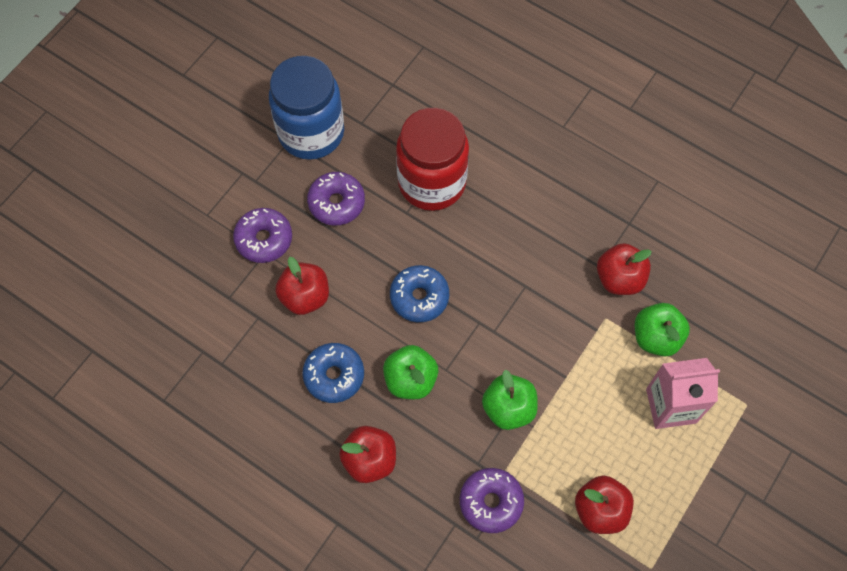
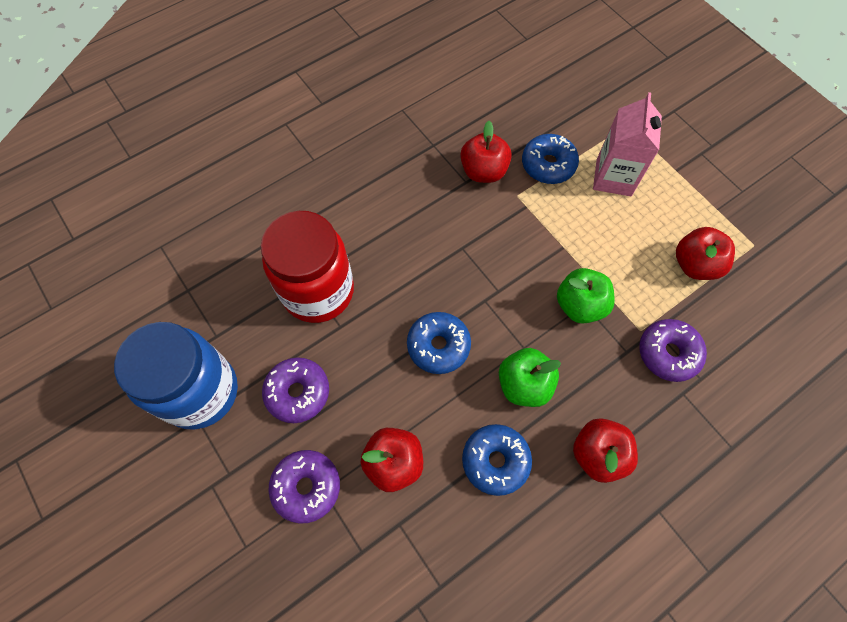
camera: 70 degrees left, 0 degrees up
green apple [635,303,690,357] -> blue donut [522,134,579,184]

